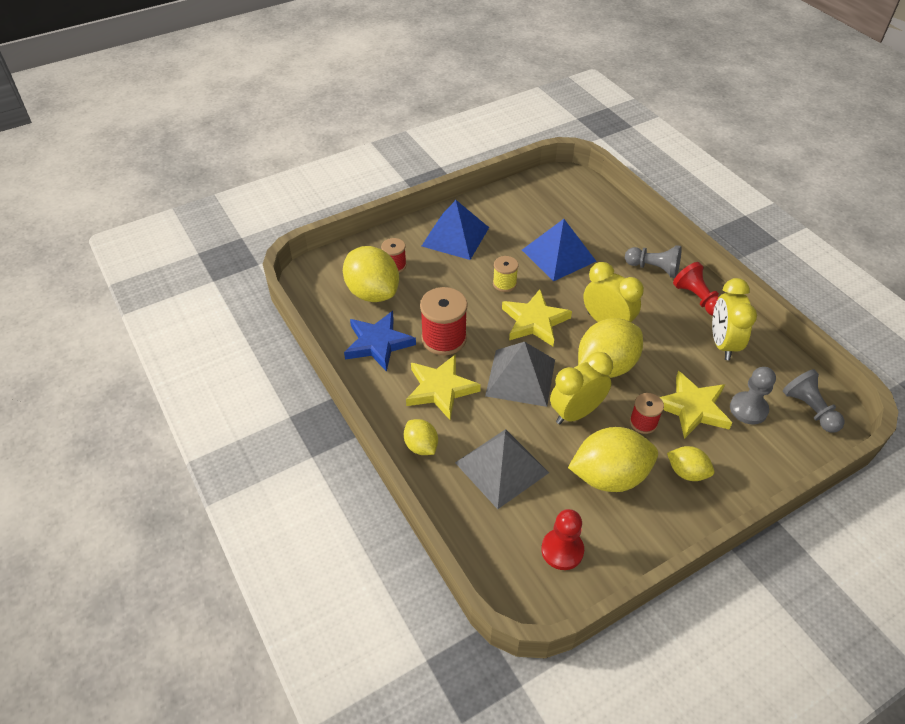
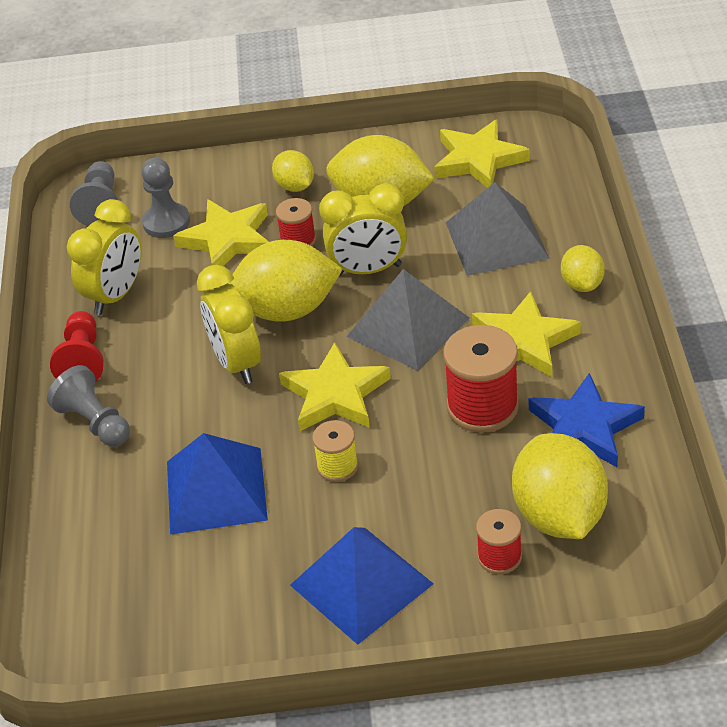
camera: 150 degrees left, 5 degrees down
red pawn [541,509,584,570] -> yellow star [434,119,530,188]

